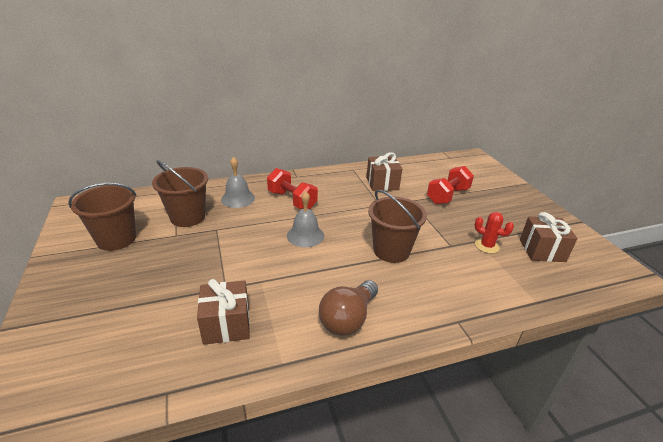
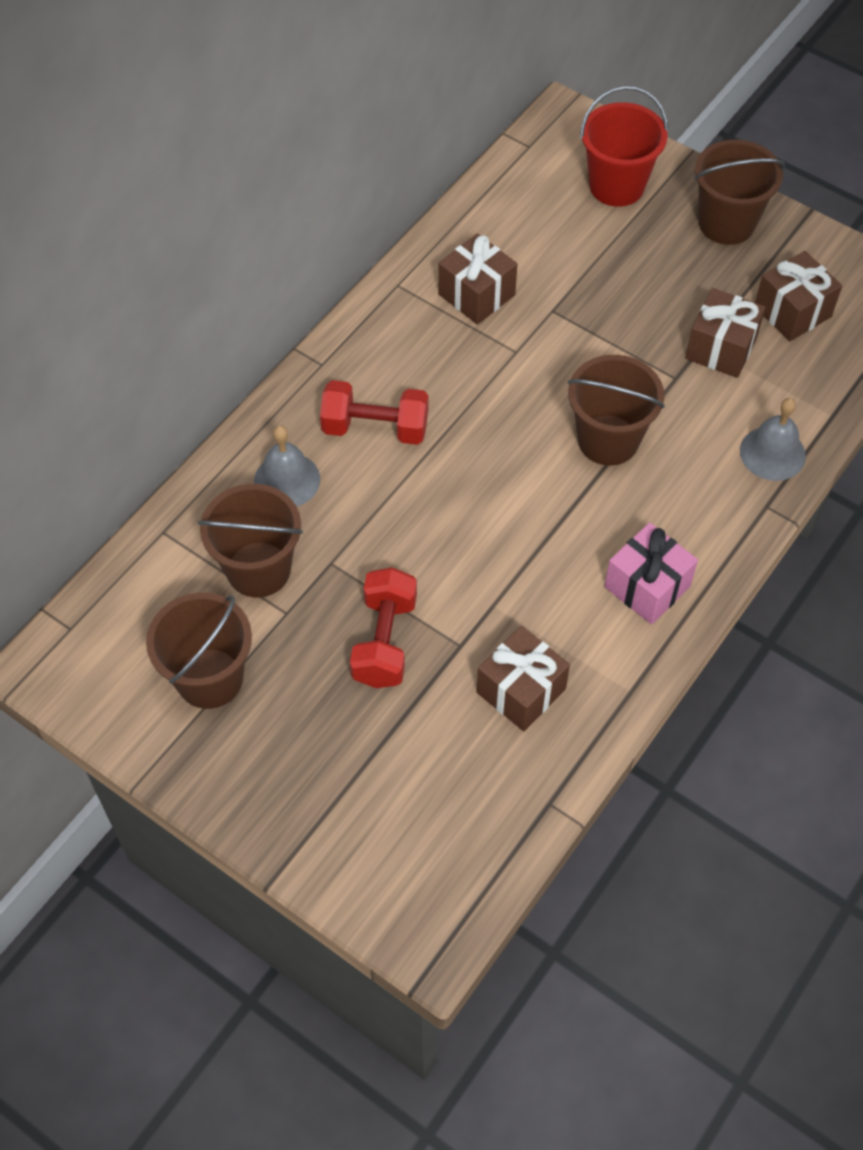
camera: 35 degrees left, 25 degrees up
grey bell [287,191,324,247] -> grey bell moved to [740,398,806,481]
brown light bulb [319,280,378,336] -> pink gift [604,523,698,624]
red dumbbell [427,166,474,204] -> red dumbbell moved to [350,567,417,688]
red cactus [474,212,514,253] -> brown gift [685,288,766,378]
none -> red bucket [580,86,668,207]
none -> brown bucket [694,139,785,245]

